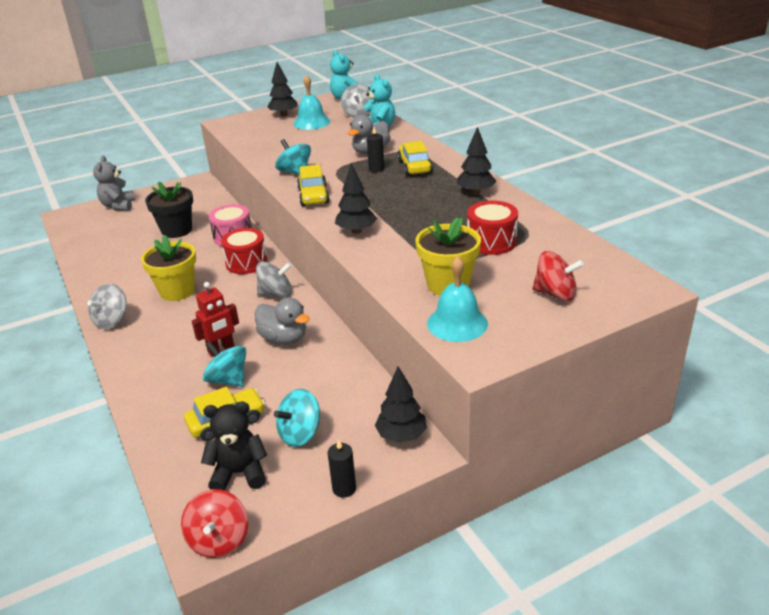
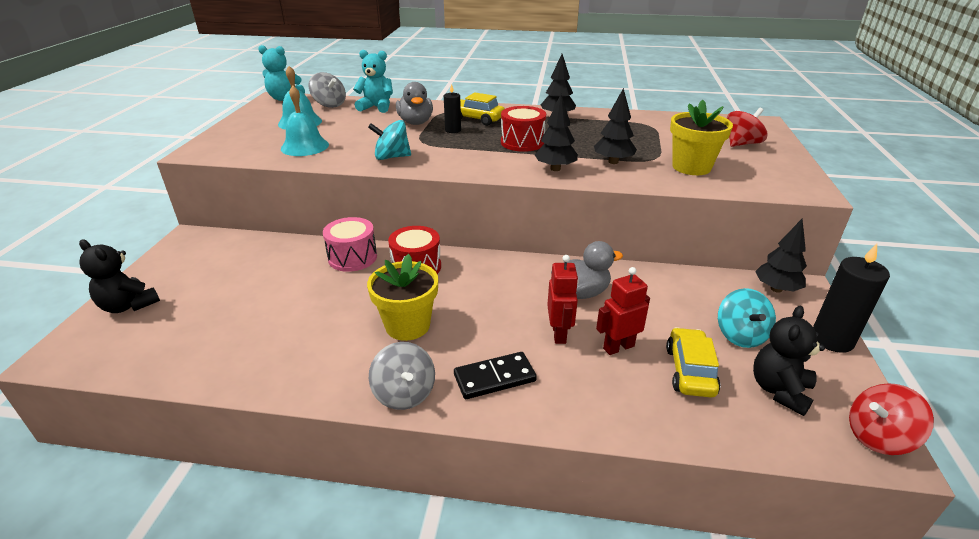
camera: 55 degrees left, 0 degrees up
grey teddy bear [93,155,135,211] -> black teddy bear [79,240,160,313]
black flower pot [145,181,193,238] -> none
red spinning top [181,489,248,558] -> red spinning top turned 135 degrees clockwise [849,383,934,455]
turquoise spinning top [203,341,246,387] -> red robot [596,267,650,355]
grey spinning top [256,262,292,297] -> none
black tree [267,62,298,116] -> black tree moved to [594,88,637,164]
yellow car [297,165,330,206] -> none
black candle [328,439,356,498] -> black candle [813,244,890,353], size x1.75
turquoise bell [427,256,488,342] -> turquoise bell moved to [281,86,329,156]
red drum [467,201,518,255] -> red drum moved to [501,106,546,152]
none -> black domino [454,352,537,399]

